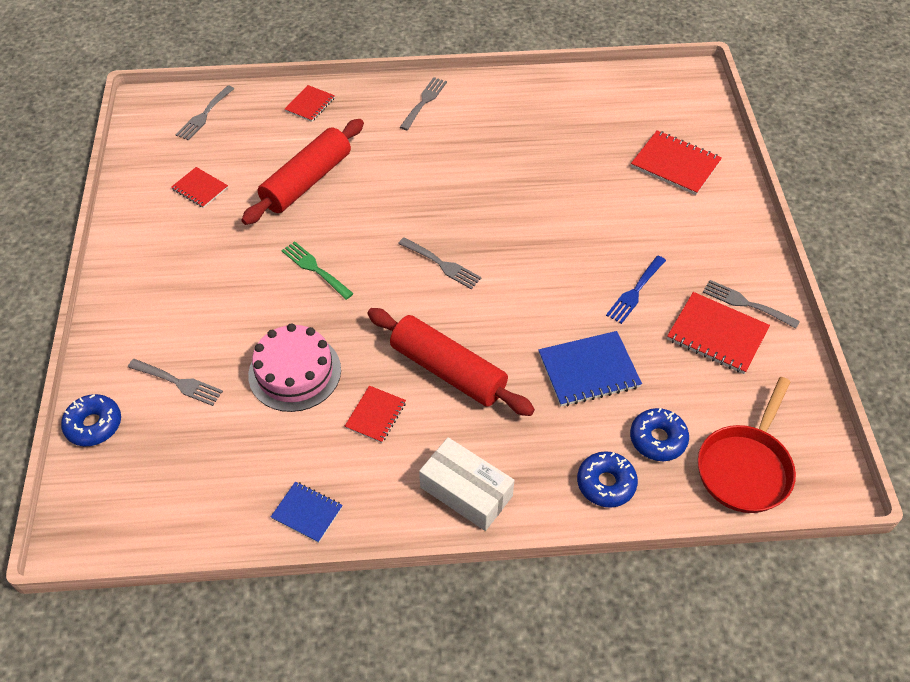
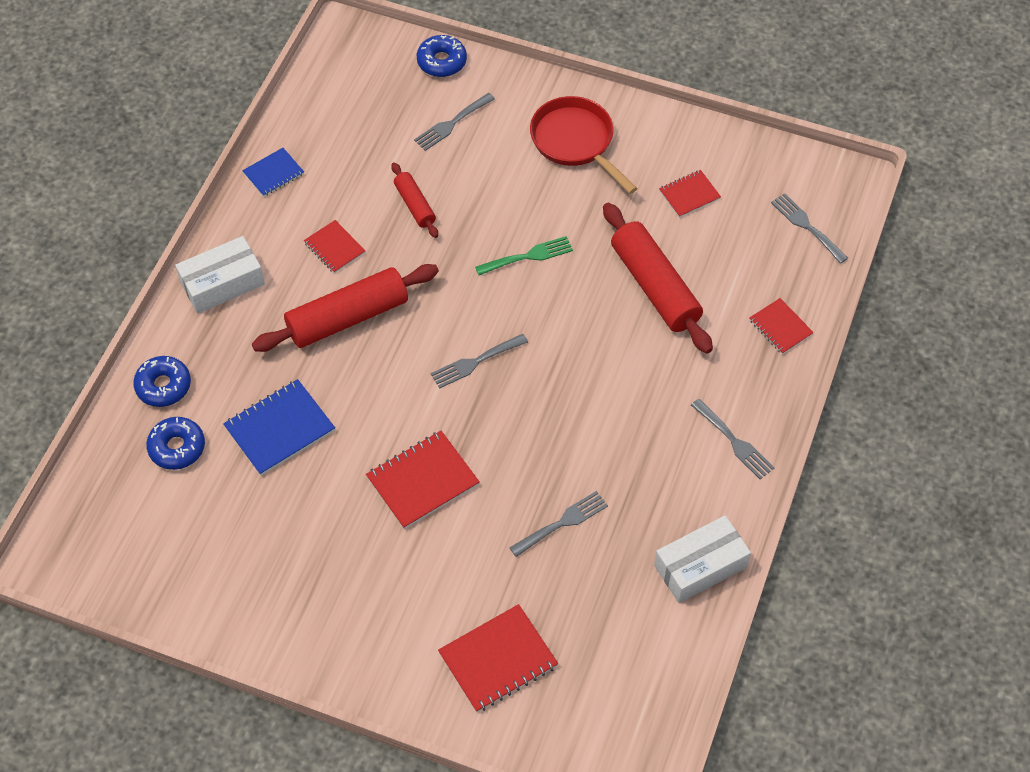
camera: 115 degrees right, 5 degrees up
pink cake [248,323,341,412] -> red rolling pin [391,162,438,238]
blue notebook [538,331,642,406] -> blue notebook turned 45 degrees clockwise [223,379,335,476]
blue fork [606,256,666,324] -> none
red notebook [667,292,770,374] -> red notebook moved to [366,431,480,529]
red pan [698,377,796,513] -> red pan moved to [530,96,637,194]
grey fork [703,280,800,329] -> grey fork moved to [509,491,608,557]
none -> white box [654,515,751,603]

